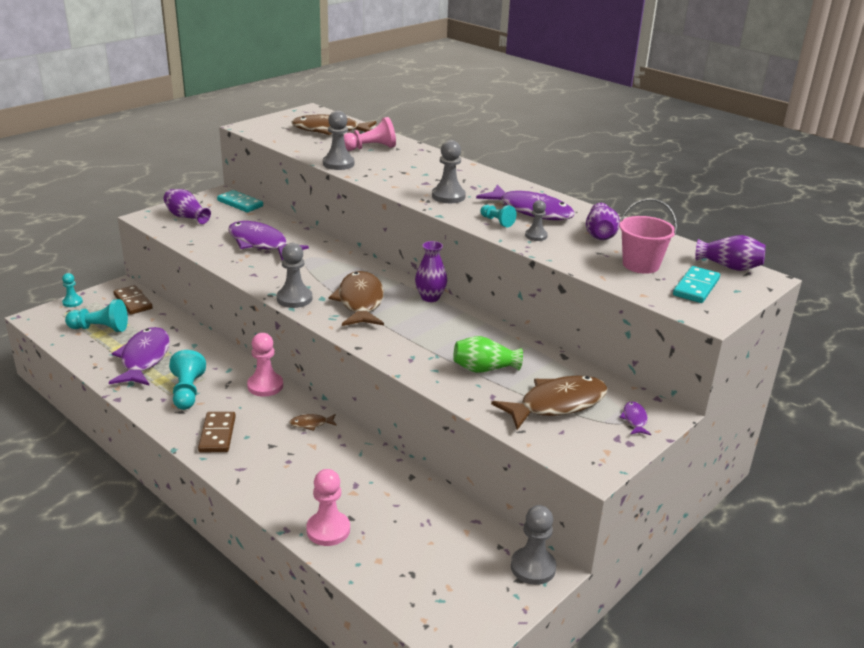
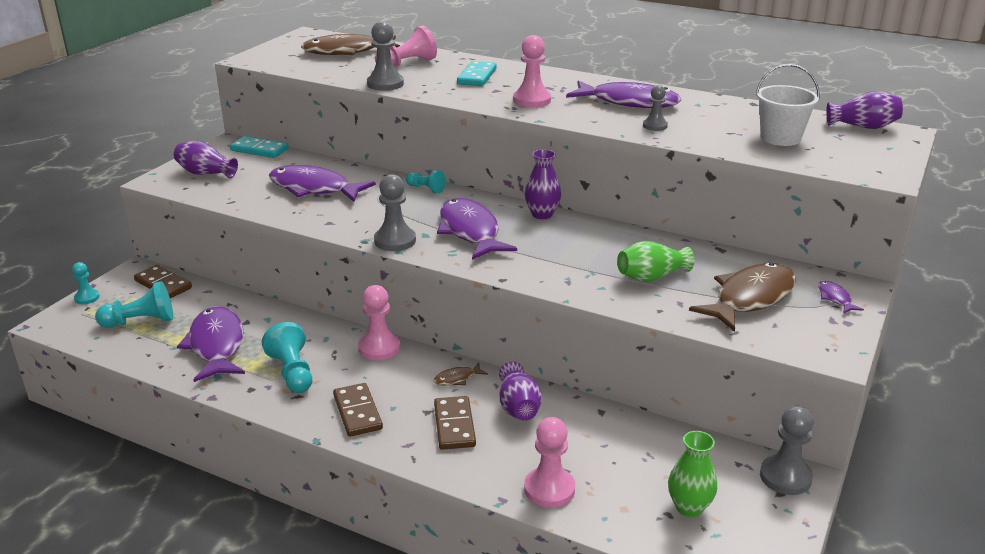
camera: 15 degrees left, 0 degrees up
brown fish [329,271,384,326] -> purple fish [437,198,517,260]
grey pawn [432,140,466,203] -> pink pawn [513,35,551,108]
turquoise pawn [480,205,516,227] -> turquoise pawn moved to [406,170,446,194]
purple vase [586,203,620,240] -> purple vase moved to [499,362,542,421]
pink bucket [619,198,677,274] -> white bucket [756,64,820,146]
turquoise domino [673,266,720,303] -> turquoise domino moved to [457,61,497,86]
none -> brown domino [434,396,476,450]
none -> green vase [668,431,717,517]

